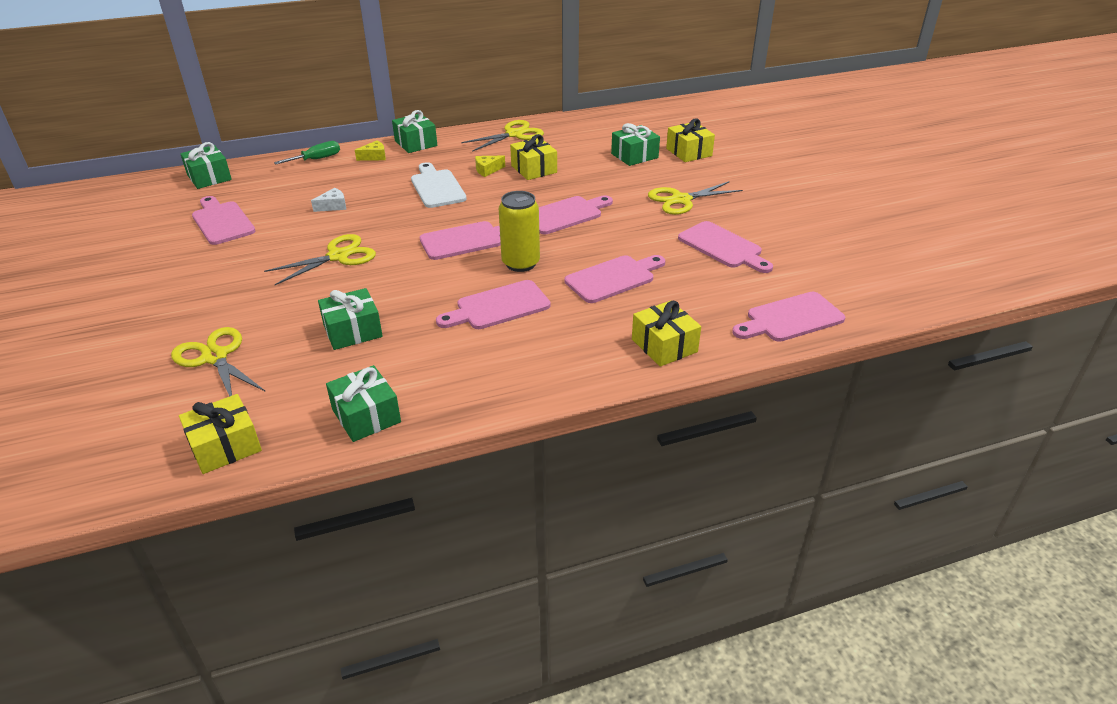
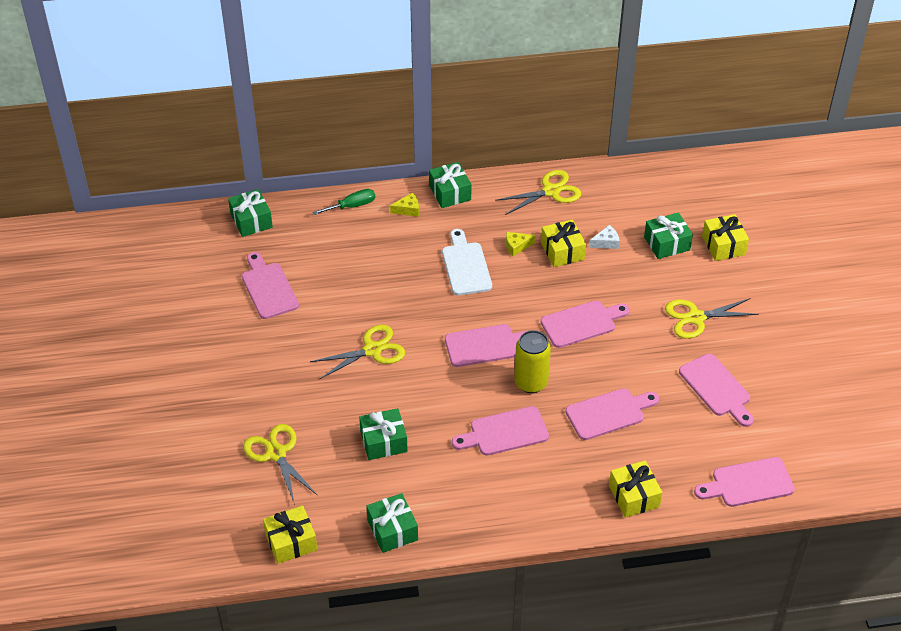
camera: 10 degrees right, 10 degrees up
white cheese [311,188,346,212] -> white cheese moved to [589,225,620,249]

